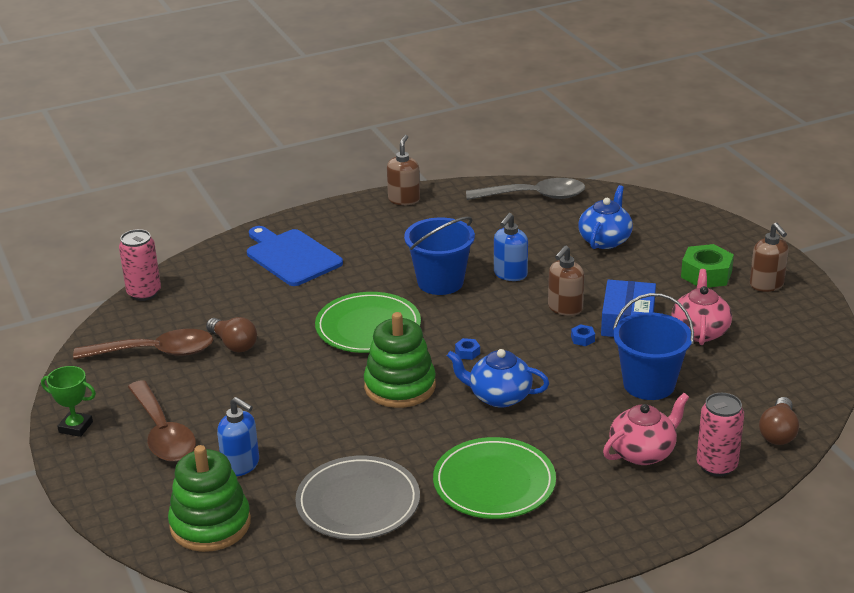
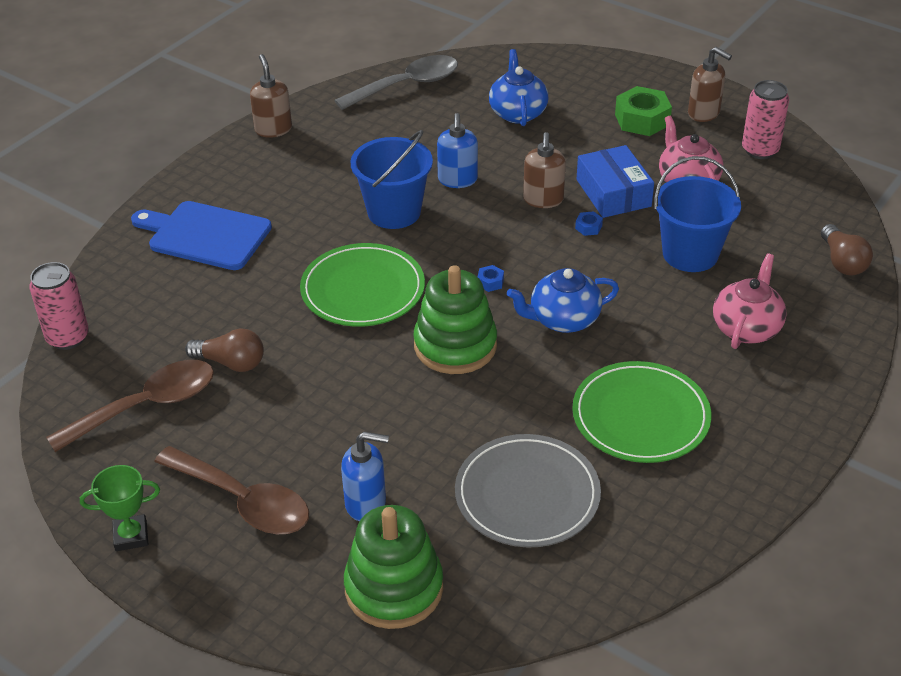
camera: 30 degrees left, 10 degrees up
pink can [697,393,744,477] -> pink can moved to [742,80,789,159]

